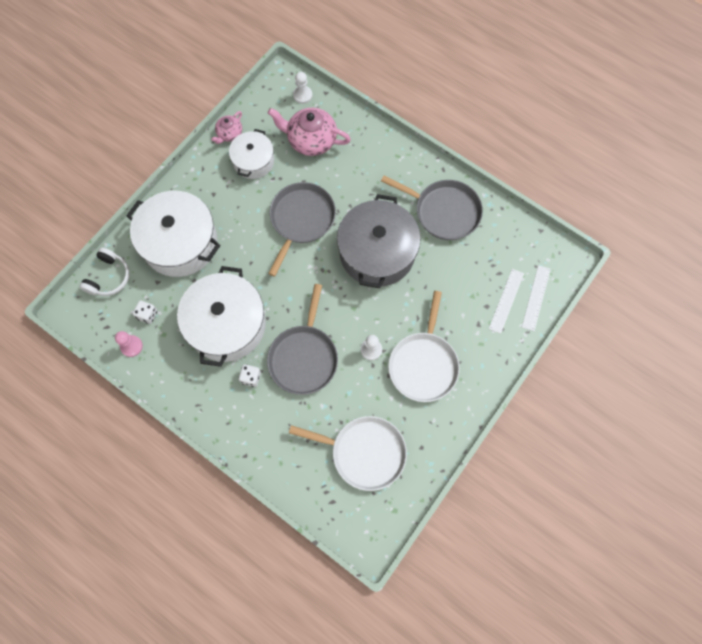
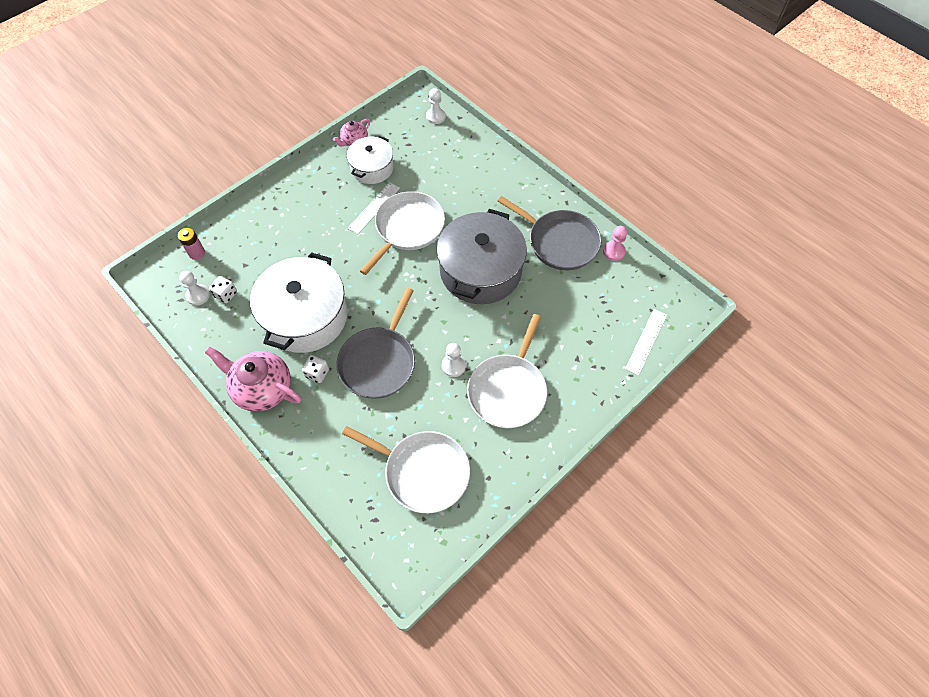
camera: 10 degrees right, 10 degrees down
white headphones [79,247,130,296] -> pink battery [178,228,205,260]
pink pawn [115,331,143,357] -> pink pawn moved to [603,226,627,261]
white pot [126,191,220,277] -> none
pink teapot [268,108,351,156] -> pink teapot moved to [205,347,301,412]
grey pan [268,182,336,277] -> white pan [360,191,445,275]
white ruler [489,269,524,334] -> white ruler moved to [348,182,400,234]
none -> white pawn [179,271,210,306]

